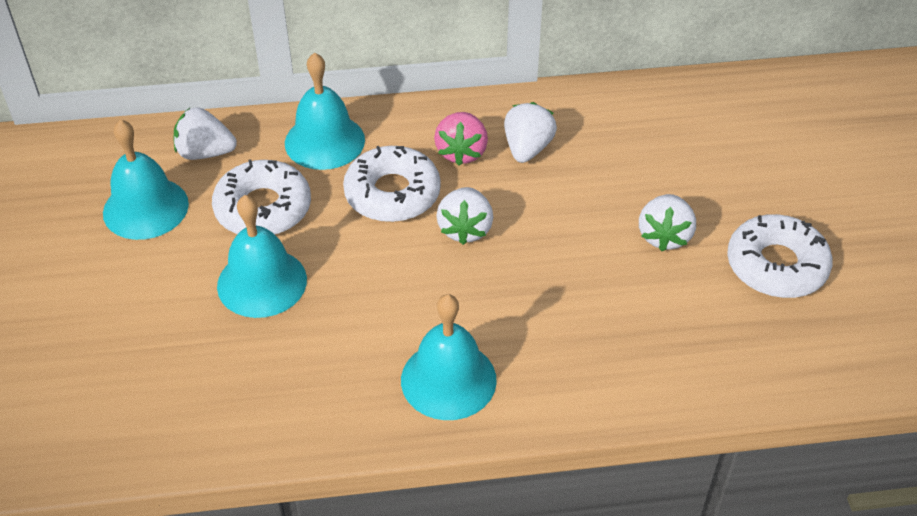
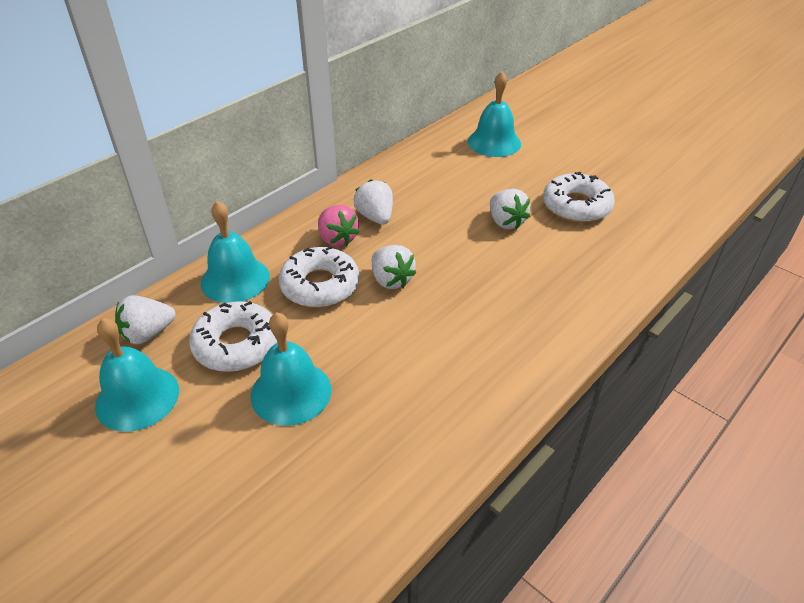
camera: 40 degrees left, 5 degrees down
turquoise bell [401,294,497,420] -> turquoise bell moved to [468,71,521,157]

